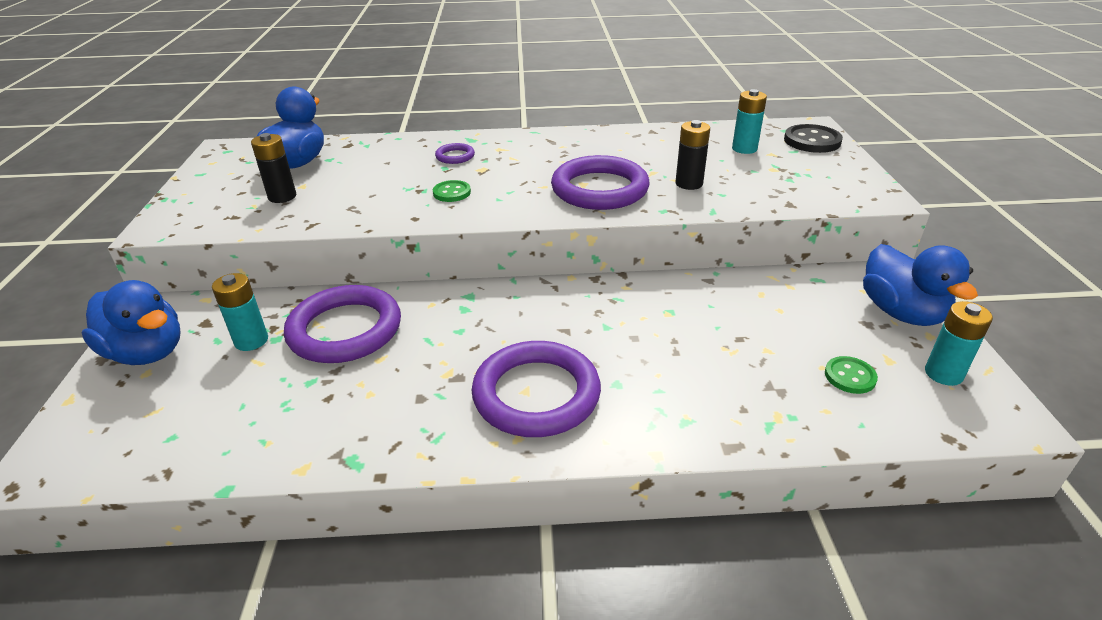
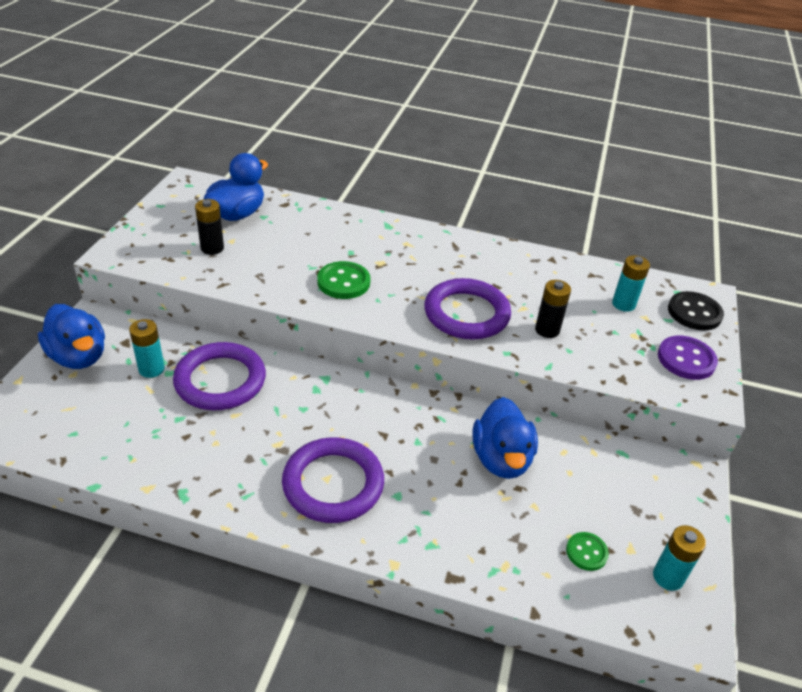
camera: 15 degrees right, 5 degrees up
green button [433,180,471,202] -> green button [317,261,371,299], size x1.63
purple ring [435,143,475,164] -> none
blue duck [863,244,978,326] -> blue duck moved to [473,397,538,479]
none -> purple button [658,336,718,380]

